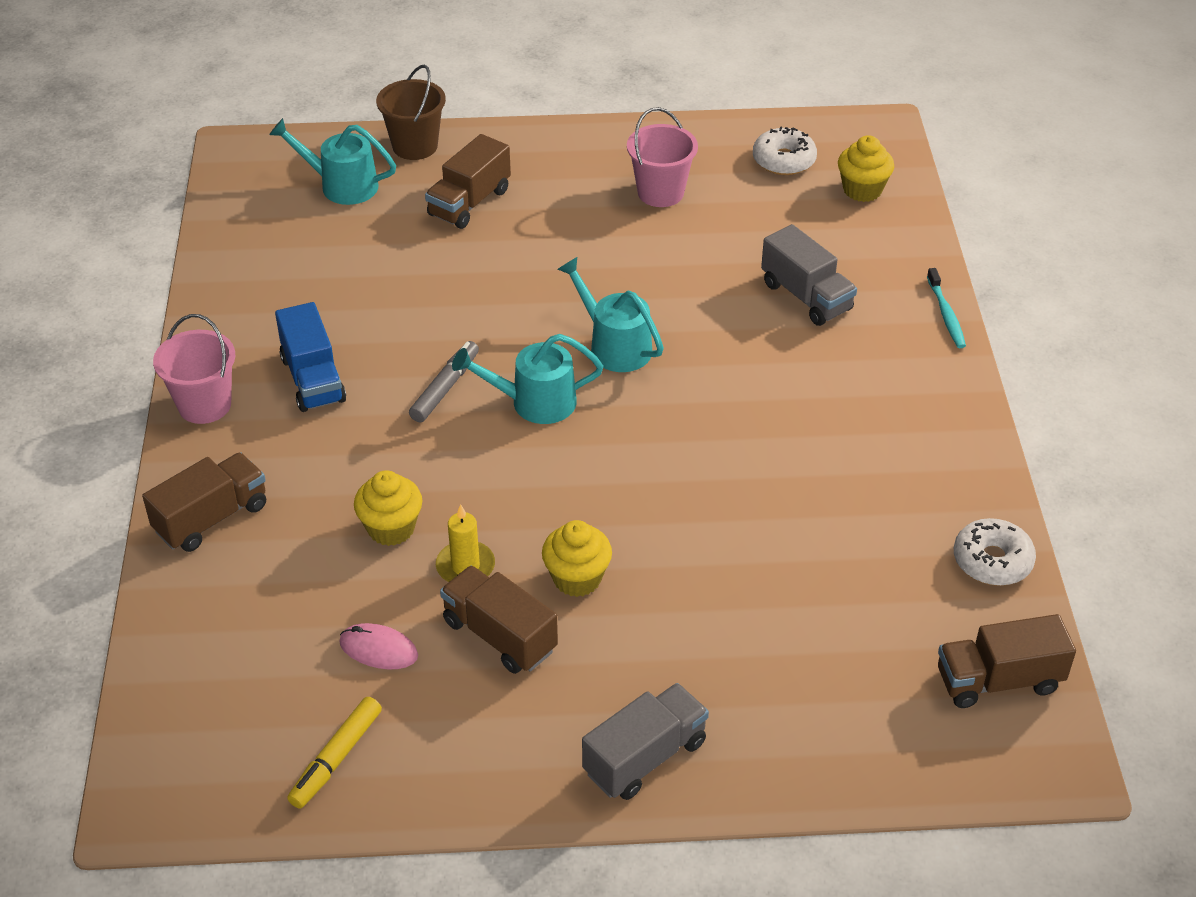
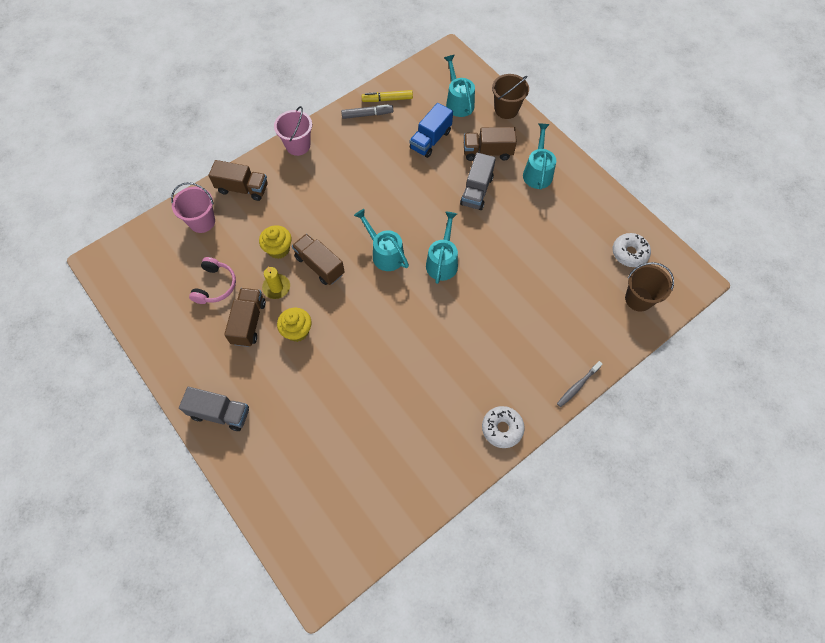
camera: 55 degrees right, 20 degrees up
blue truck [275,302,346,412] -> blue truck moved to [410,103,453,158]
yellow marker [287,697,382,809] -> yellow marker moved to [361,90,413,102]
pink mouse [339,623,418,670] -> pink headphones [189,257,236,304]
grey marker [409,341,479,422] -> grey marker moved to [341,104,393,119]
pink bucket [627,107,698,207] -> pink bucket moved to [171,182,215,233]
grey truck [761,224,857,326] -> grey truck moved to [460,152,496,210]
yellow cupcake [838,135,894,202] -> brown bucket [625,262,674,312]
turquoise toothbrush [927,268,966,348] -> grey toothbrush [557,361,602,407]
brown truck [938,614,1076,708] -> brown truck moved to [292,234,345,285]
white donut [954,518,1036,586] -> white donut moved to [482,406,525,448]
none -> turquoise watering can [523,123,556,190]

